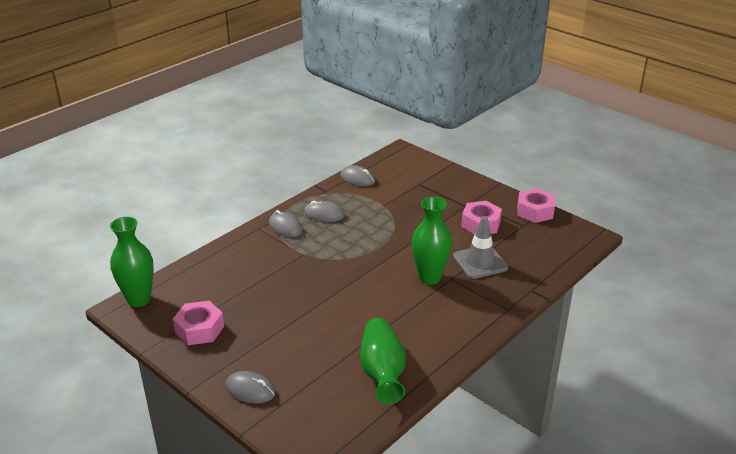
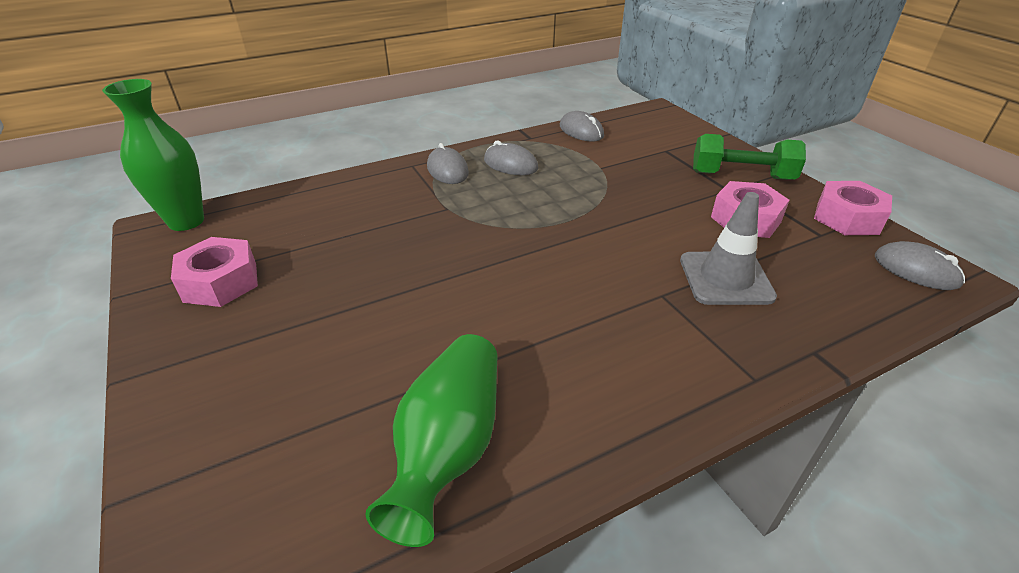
camera: 20 degrees right, 5 degrees up
grey mouse [225,371,276,403] -> grey mouse moved to [875,241,965,290]
green vase [412,196,452,285] -> none
none -> green dumbbell [693,134,806,180]

